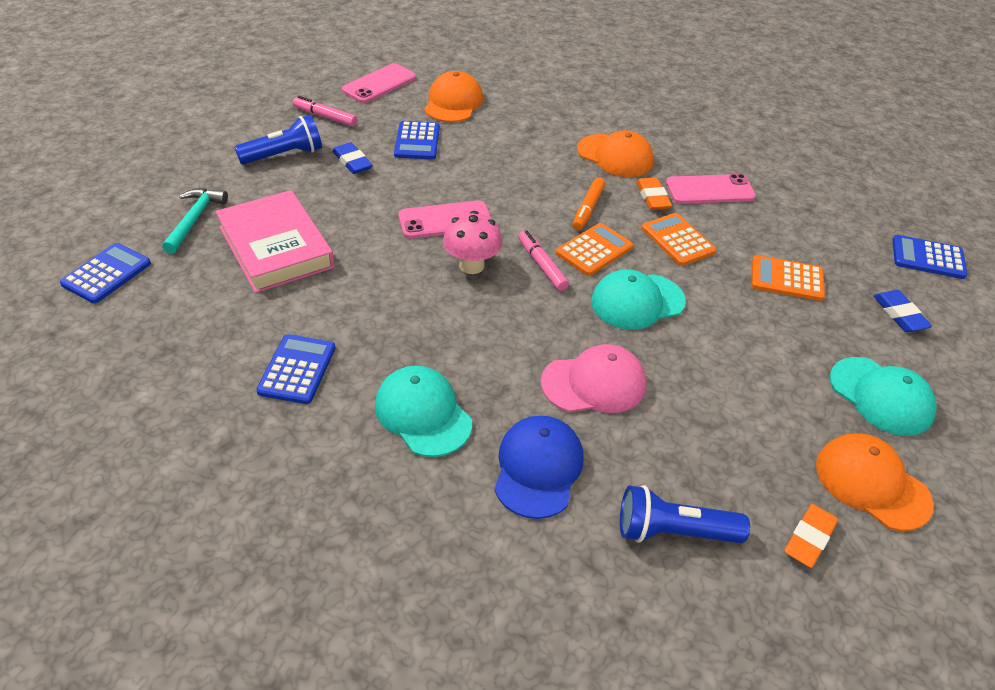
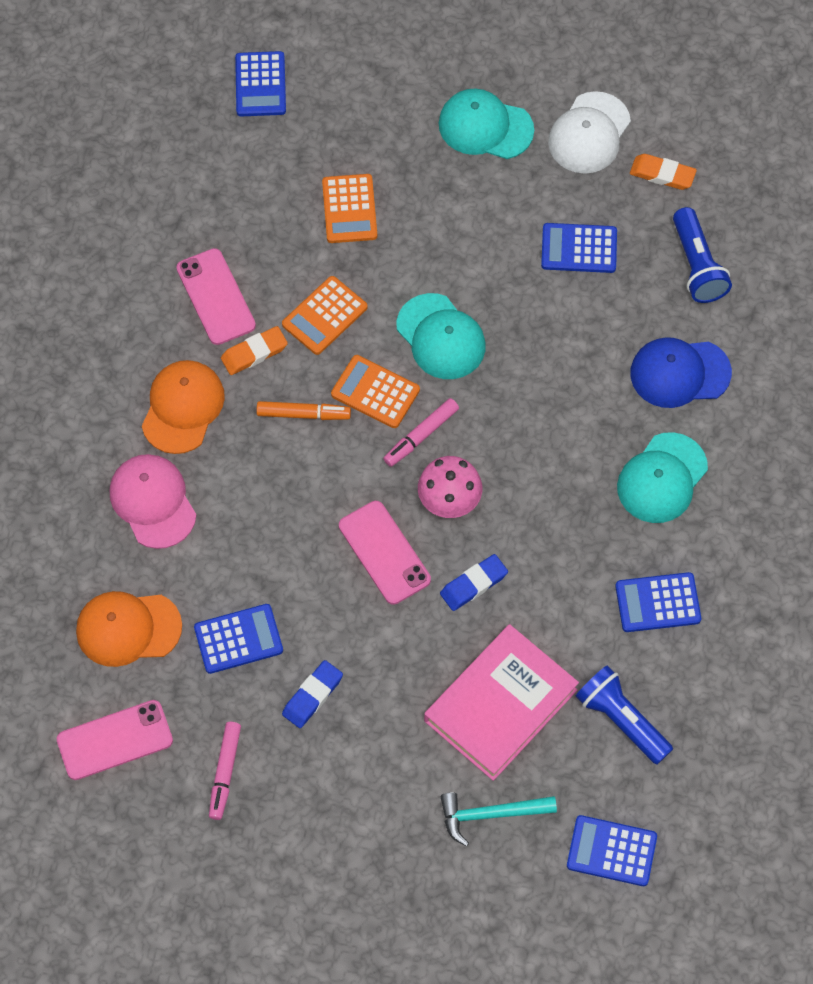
camera: 105 degrees left, 20 degrees up
blue flashlight [234,115,322,165] -> blue flashlight moved to [576,665,673,764]
pink phone [342,63,416,103] -> pink phone turned 45 degrees counterclockwise [57,700,173,780]
pink cap [541,344,646,413] -> pink cap moved to [110,454,197,549]
orange cap [816,433,934,531] -> white cap [548,91,631,174]
turquoise cap [830,357,937,436] -> turquoise cap turned 105 degrees counterclockwise [439,89,534,159]
blue eraser [873,290,932,332] -> blue eraser moved to [440,554,508,611]
none -> blue calculator [541,223,617,273]

